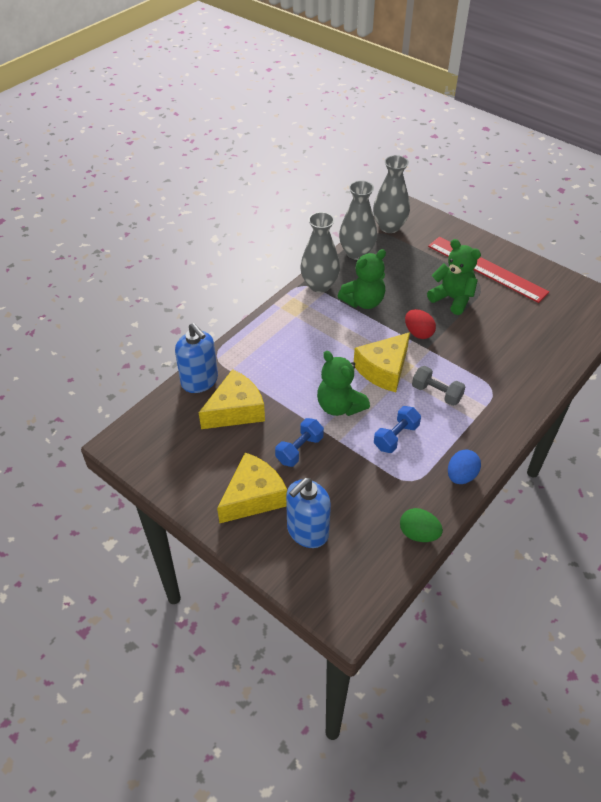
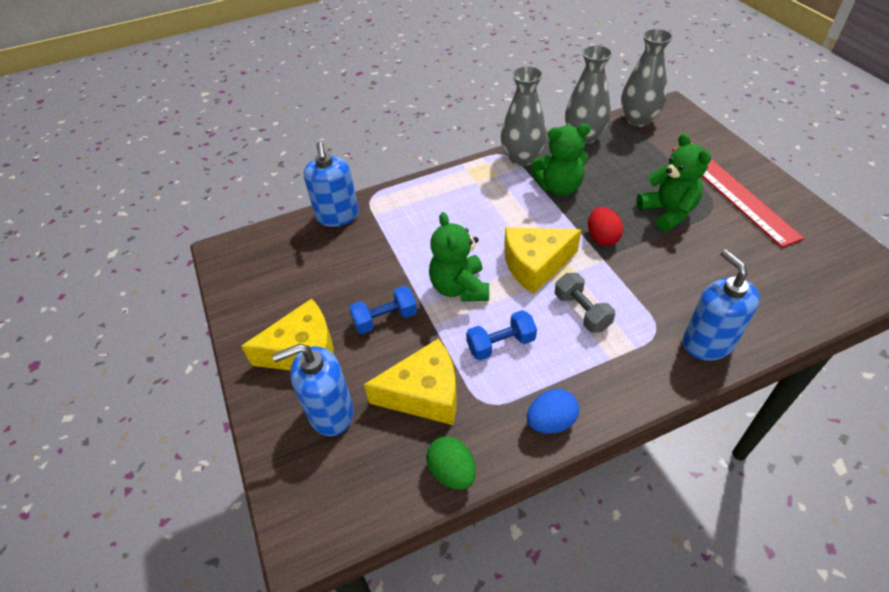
camera: 30 degrees right, 0 degrees up
yellow cheese [199,369,265,429] -> yellow cheese moved to [364,339,457,425]
none -> blue soap dispenser [683,249,760,361]

